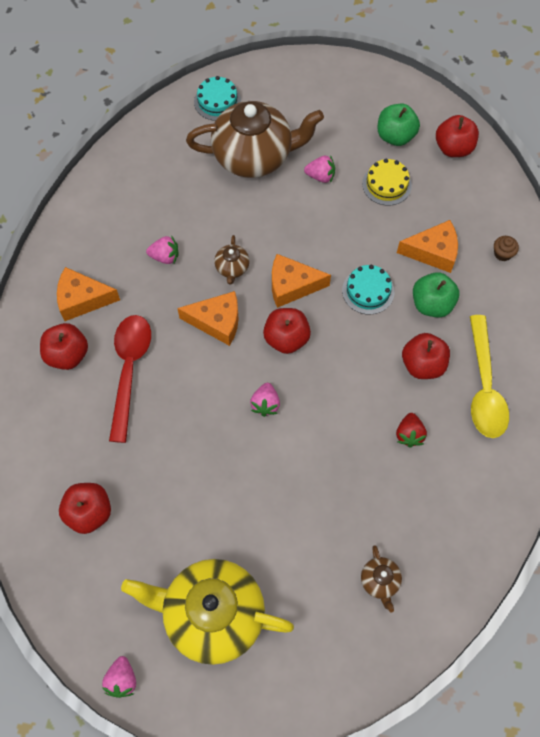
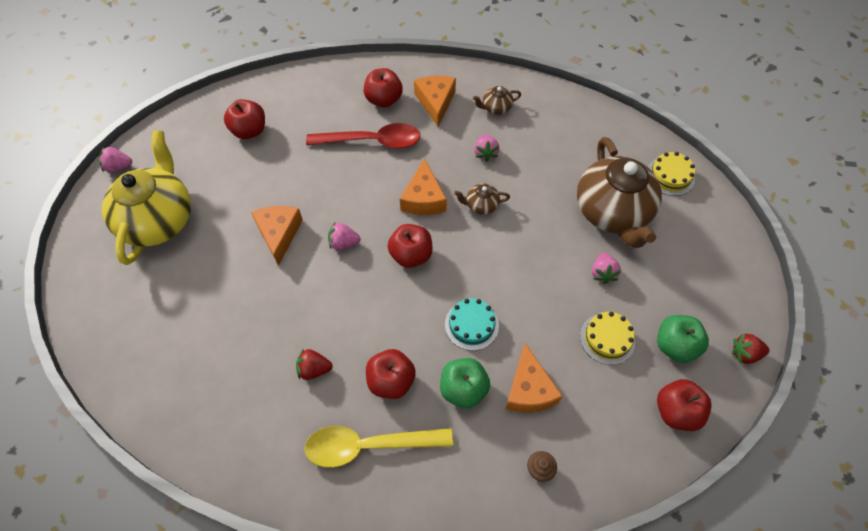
camera: 85 degrees right, 5 degrees down
turquoise cake [194,76,241,121] -> yellow cake [648,152,695,196]
orange cheese [272,254,331,308] -> orange cheese moved to [251,206,303,266]
brown teapot [361,545,402,613] -> brown teapot moved to [473,86,521,115]
none -> red strawberry [732,333,769,364]

